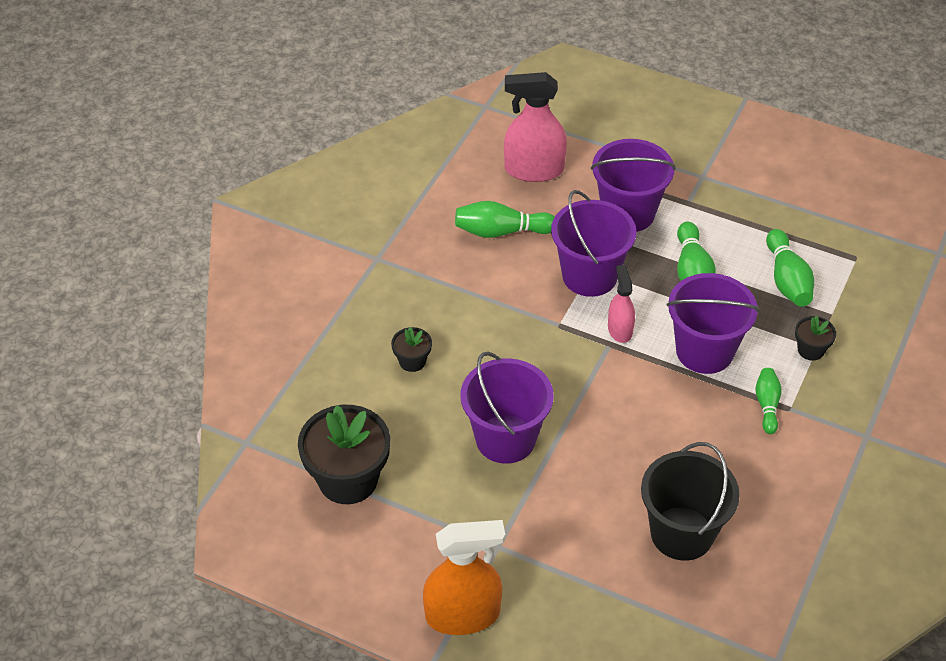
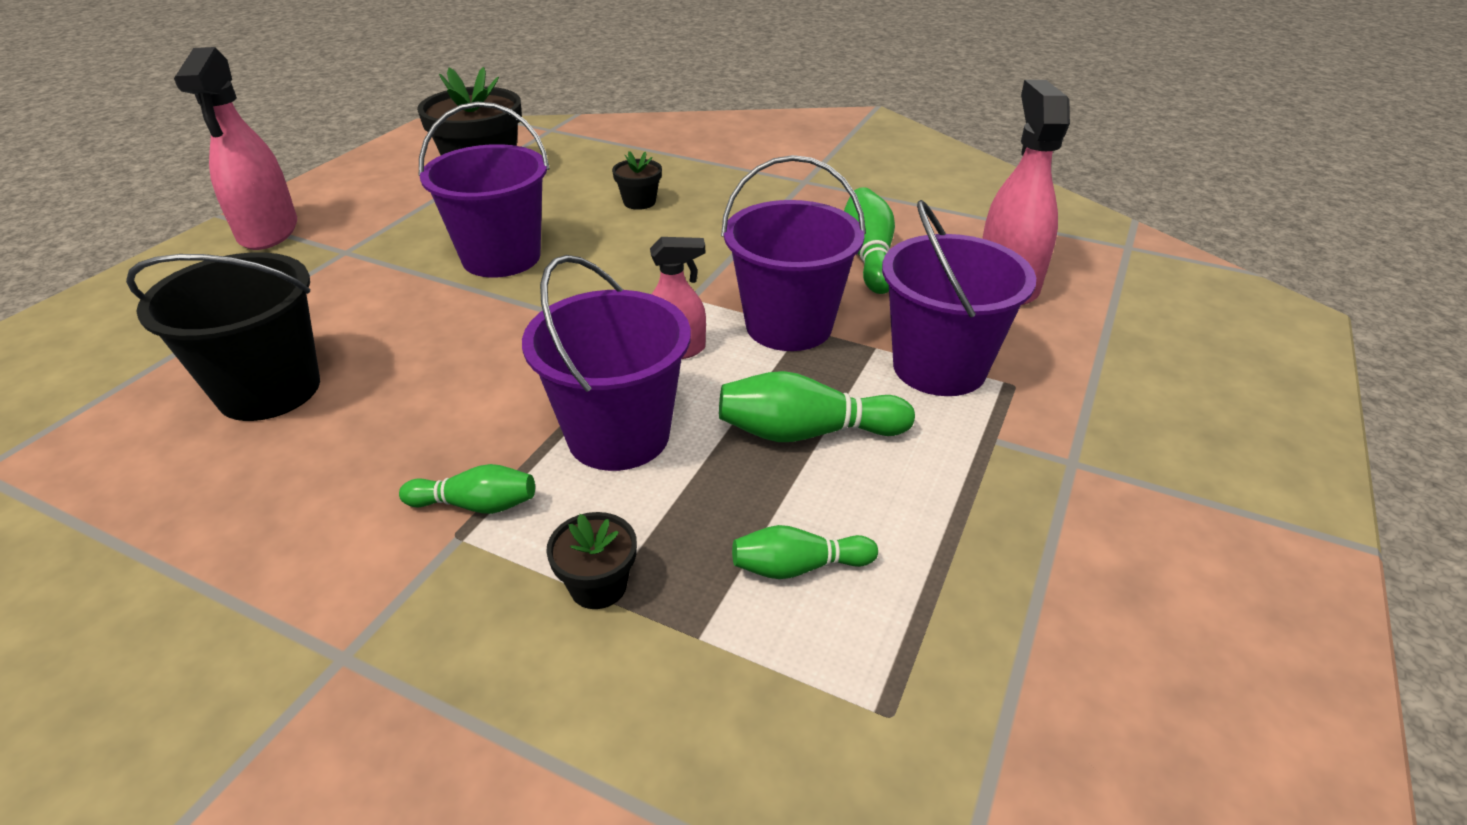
camera: 90 degrees right, 10 degrees down
orange spray bottle [423,520,505,635] -> pink spray bottle [174,47,297,250]
green bowling pin [766,229,814,307] -> green bowling pin [732,525,878,579], size x0.64

